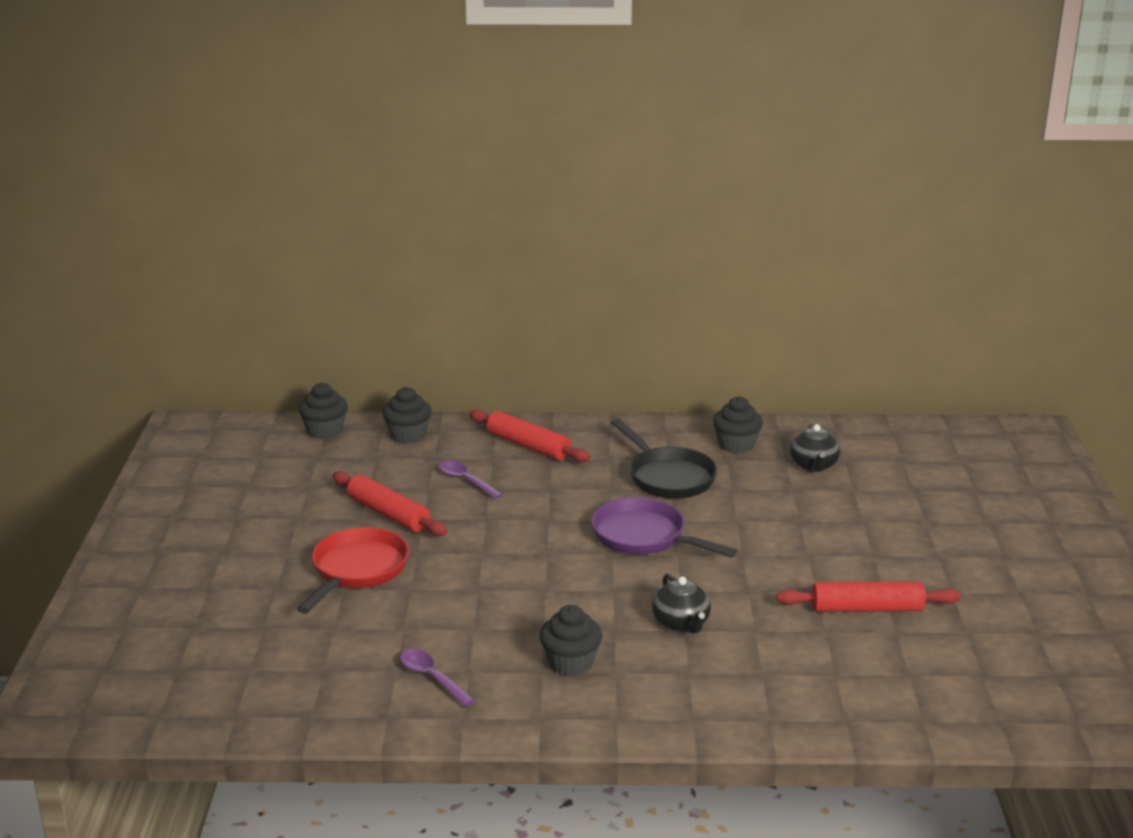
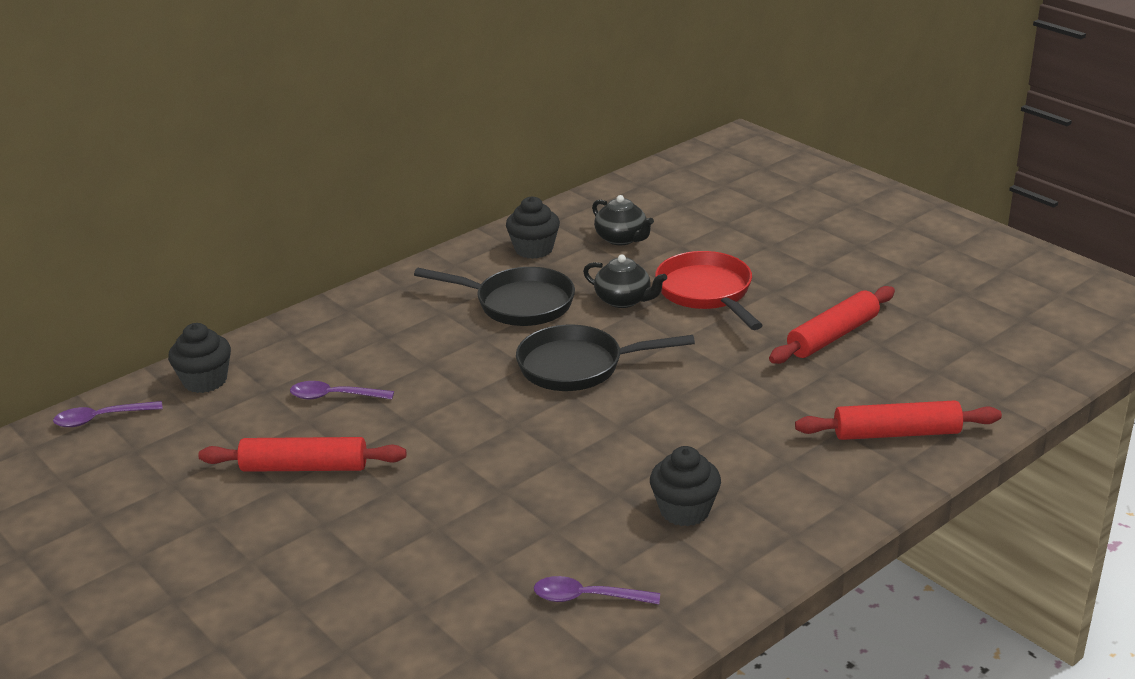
camera: 40 degrees left, 5 degrees up
red pan [297,527,409,614] -> red pan moved to [655,251,763,330]
black cupcake [299,383,348,439] -> purple spoon [53,401,163,427]
red rolling pin [469,409,591,463] -> red rolling pin moved to [795,400,1002,440]
purple pan [591,497,737,558] -> black pan [516,325,695,391]
black teapot [652,573,711,633] -> black teapot moved to [583,255,667,308]

